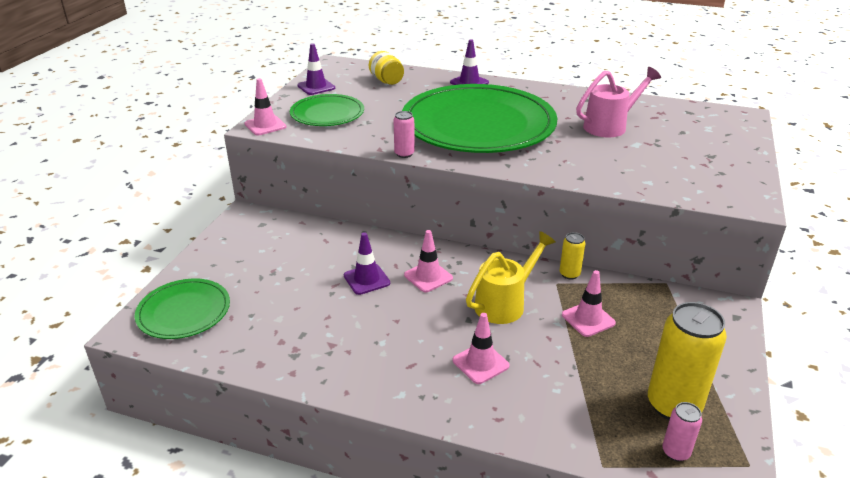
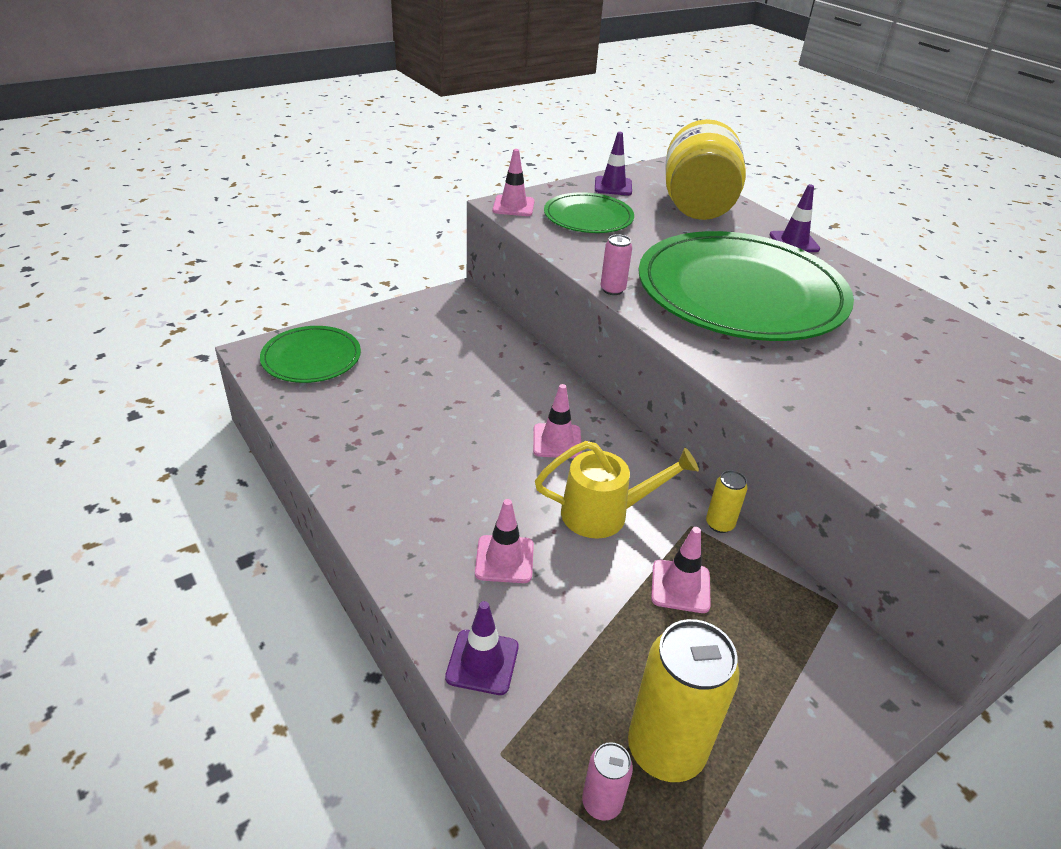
camera: 35 degrees right, 5 degrees up
purple traffic cone [344,232,390,295] -> purple traffic cone moved to [445,601,518,695]
yellow jar [369,51,404,85] -> yellow jar [665,119,746,220], size x2.15
pink watering can [576,67,661,137] -> none

